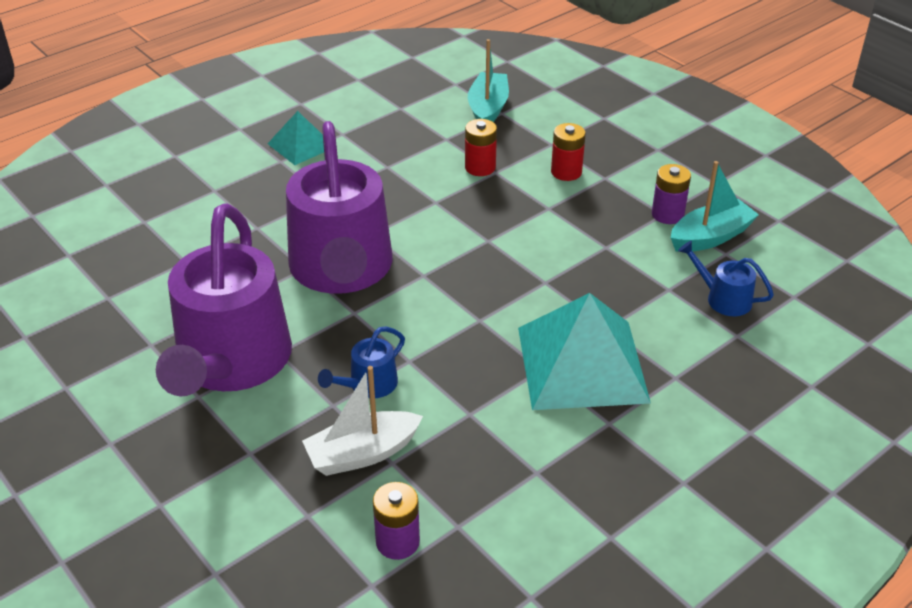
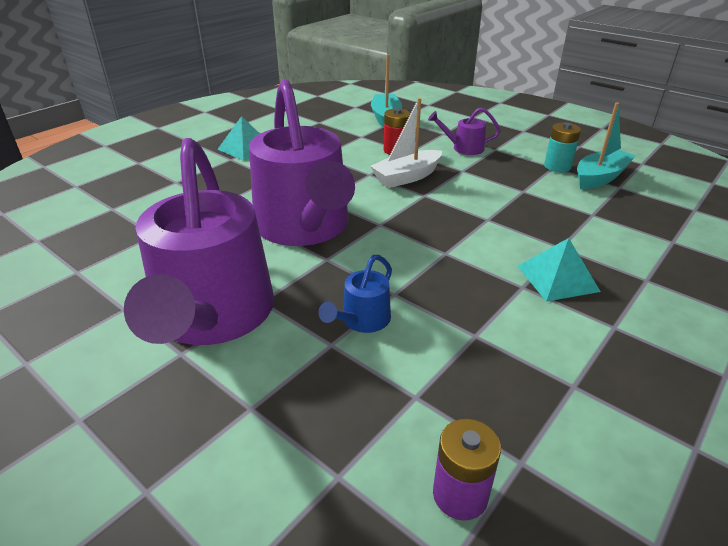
camera: 10 degrees left, 5 degrees down
white boat [302,366,423,476] -> white boat moved to [370,98,442,188]
turquoise pyramid [518,293,651,410] -> turquoise pyramid [518,238,601,302], size x0.53
red battery [551,123,586,181] -> purple watering can [428,107,500,155]
purple battery [652,164,691,224] -> turquoise battery [544,122,581,172]
blue watering can [678,241,774,316] -> none

